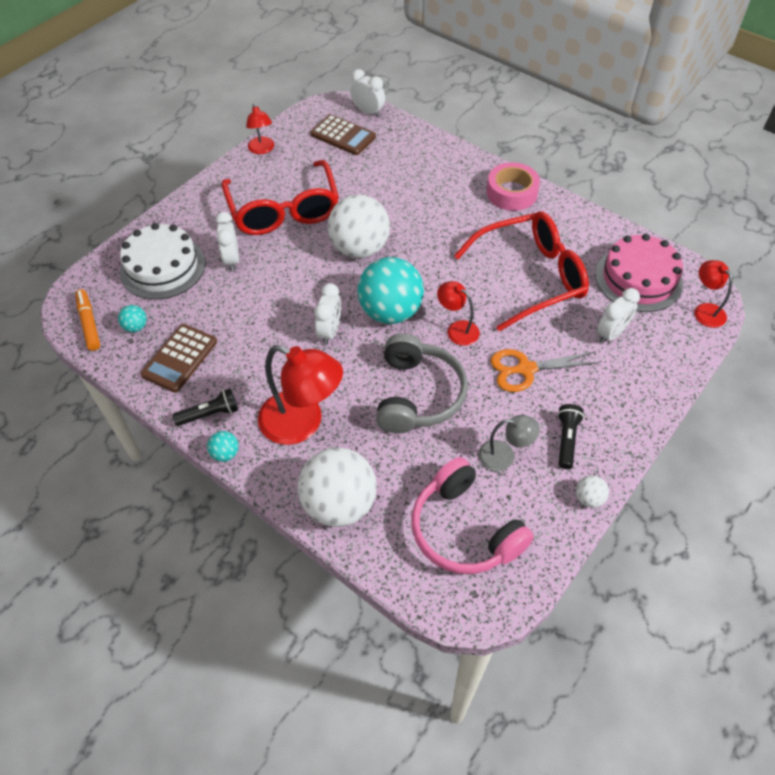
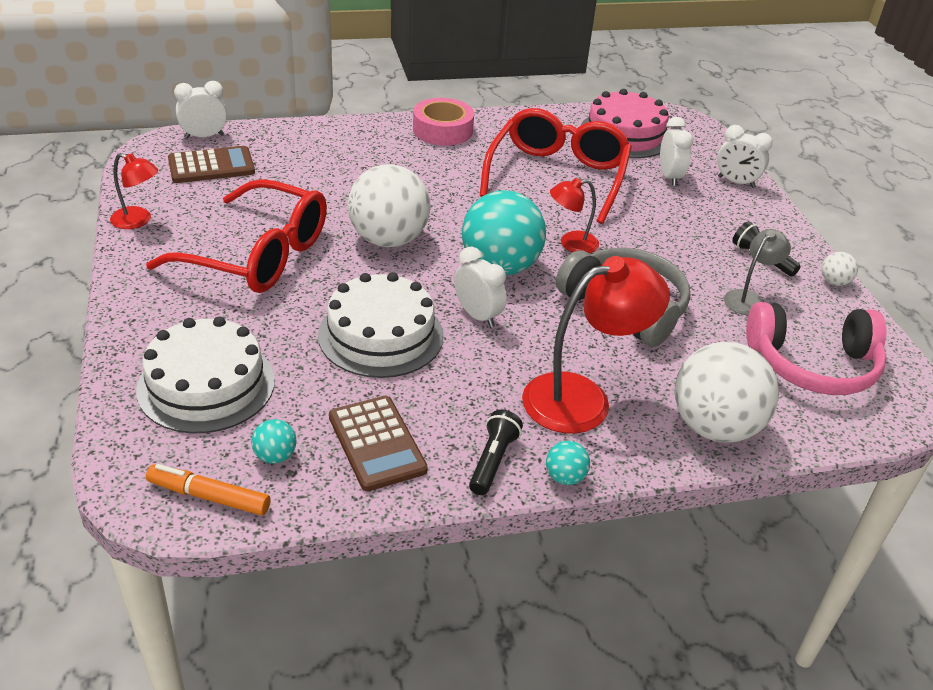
camera: 55 degrees left, 15 degrees down
white clock [216,212,239,271] -> white clock moved to [717,125,773,188]
orange scissors [490,349,600,392] -> none
red lamp [694,260,733,328] -> none
none -> white cake [318,272,443,378]

